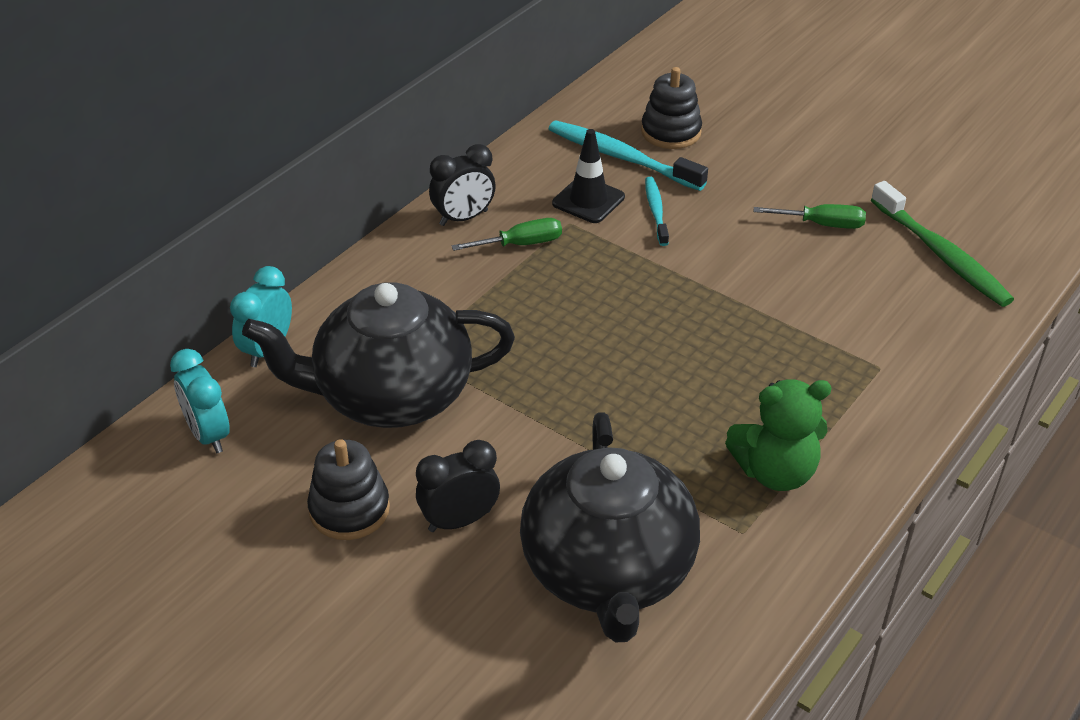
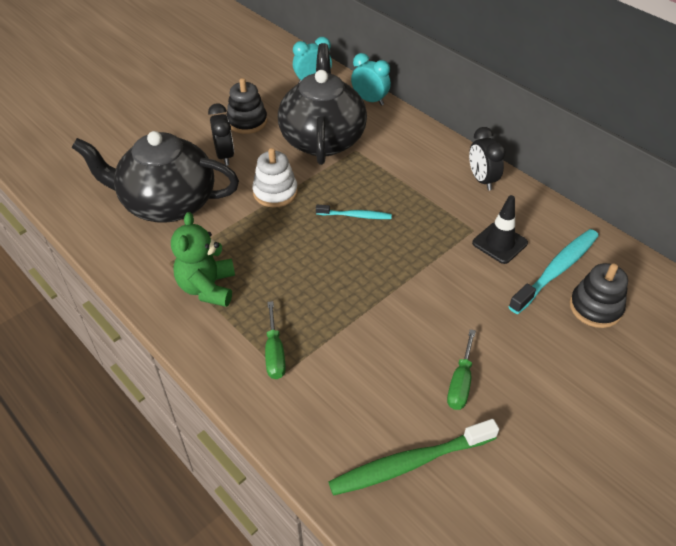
camera: 100 degrees right, 5 degrees up
green screwdriver [452,218,562,251] -> green screwdriver moved to [265,301,286,379]
turquoise toothbrush [645,177,669,246] -> turquoise toothbrush moved to [316,205,392,219]
none -> white stacking toy [252,148,298,208]

